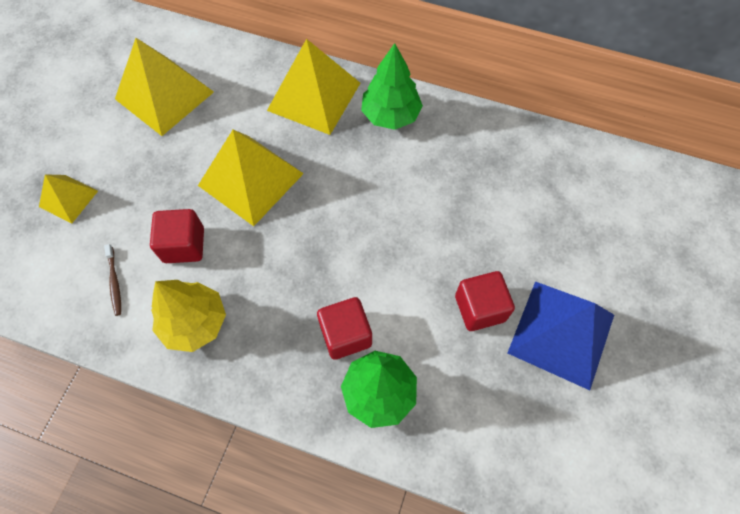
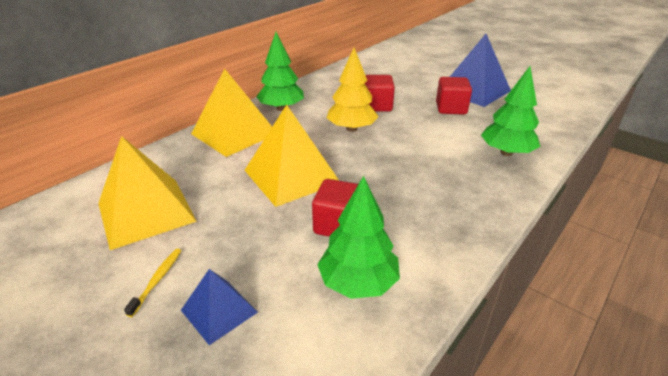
camera: 70 degrees left, 30 degrees down
yellow pyramid [39,174,98,223] -> blue pyramid [181,269,258,345]
brown toothbrush [104,244,121,316] -> green tree [317,176,400,299]
yellow tree [151,280,226,352] -> yellow tree moved to [327,48,378,132]
red cube [317,297,372,360] -> red cube moved to [364,75,395,112]
none -> yellow toothbrush [124,249,181,317]

